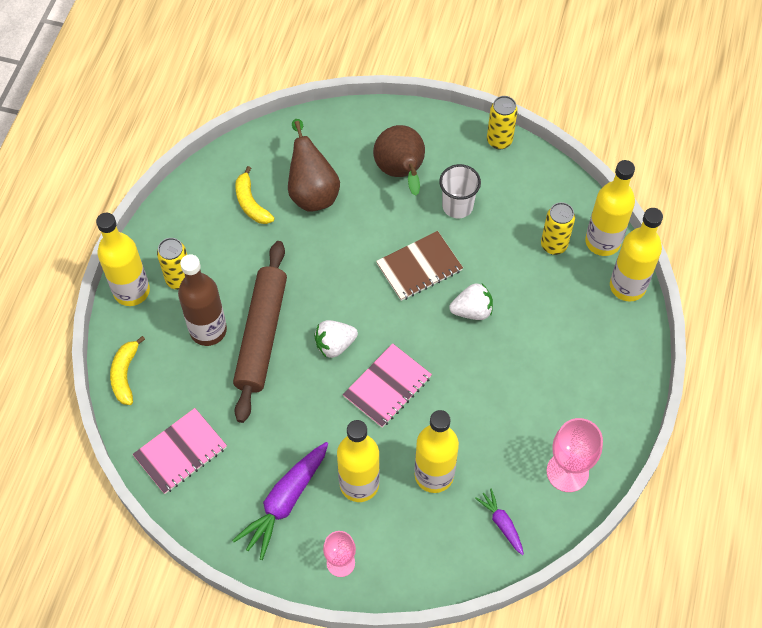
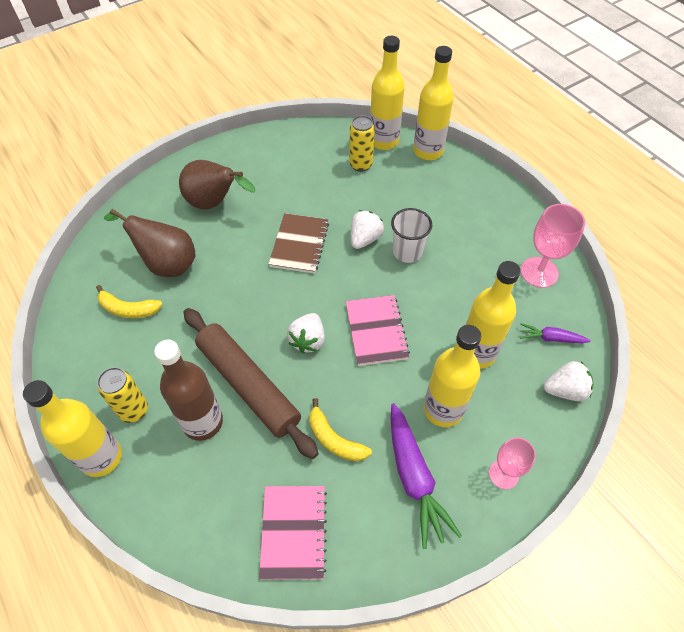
camera: 50 degrees left, 5 degrees down
yellow banana [110,336,145,405] -> yellow banana moved to [309,398,372,462]
white cup [439,164,481,218] -> white cup moved to [391,208,432,263]
yellow can [487,96,518,149] -> none
none -> white strawberry [544,361,593,401]

